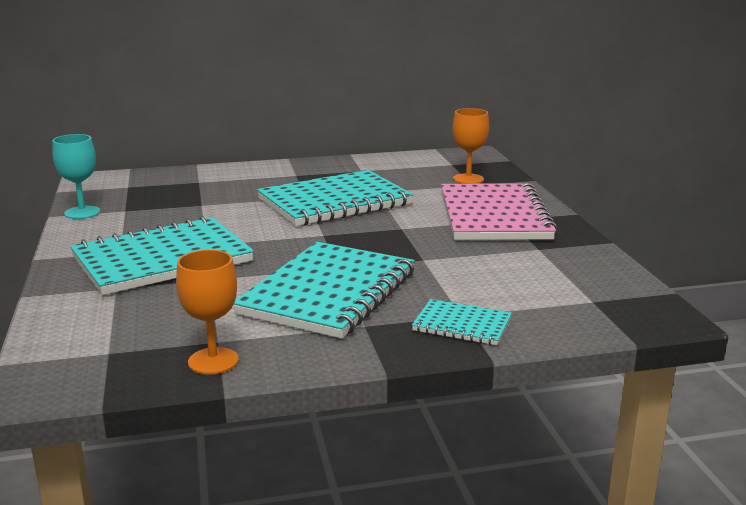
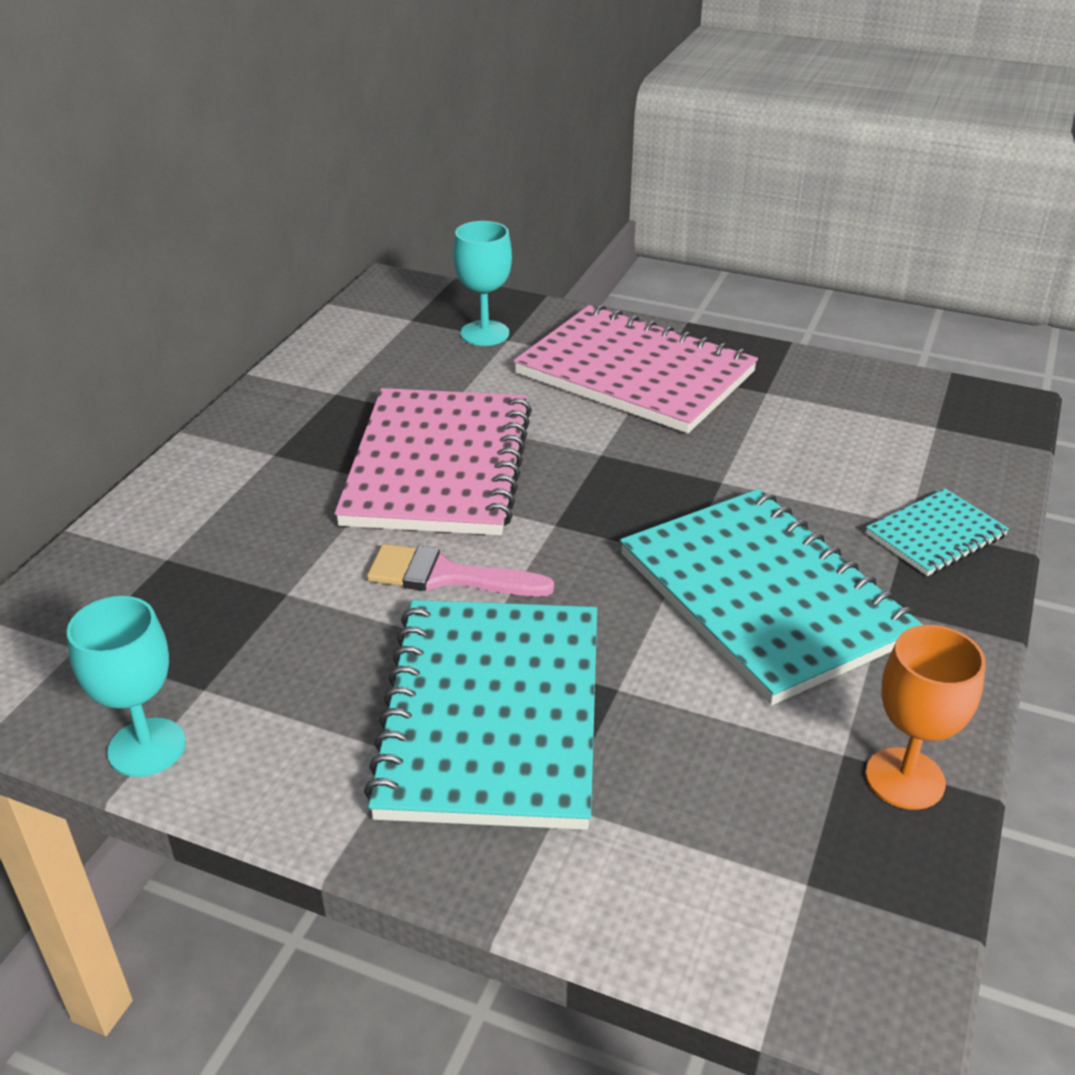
camera: 55 degrees left, 15 degrees up
turquoise notebook [257,170,413,226] -> pink notebook [335,388,532,535]
orange goblet [453,108,489,184] -> turquoise goblet [453,221,512,346]
none -> pink brush [367,544,554,597]

